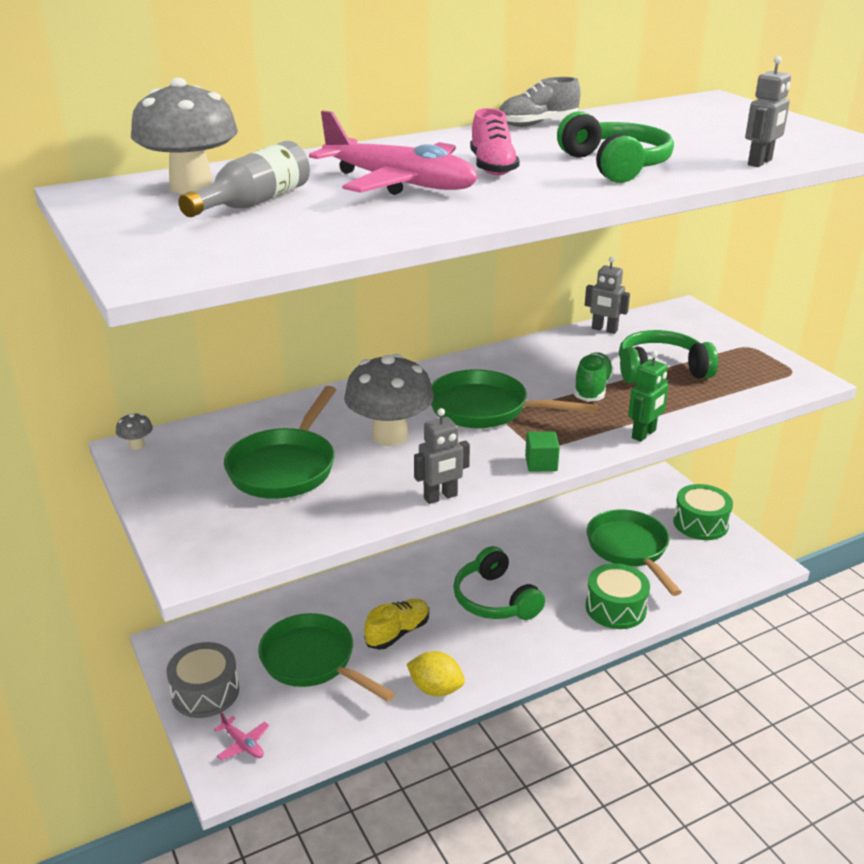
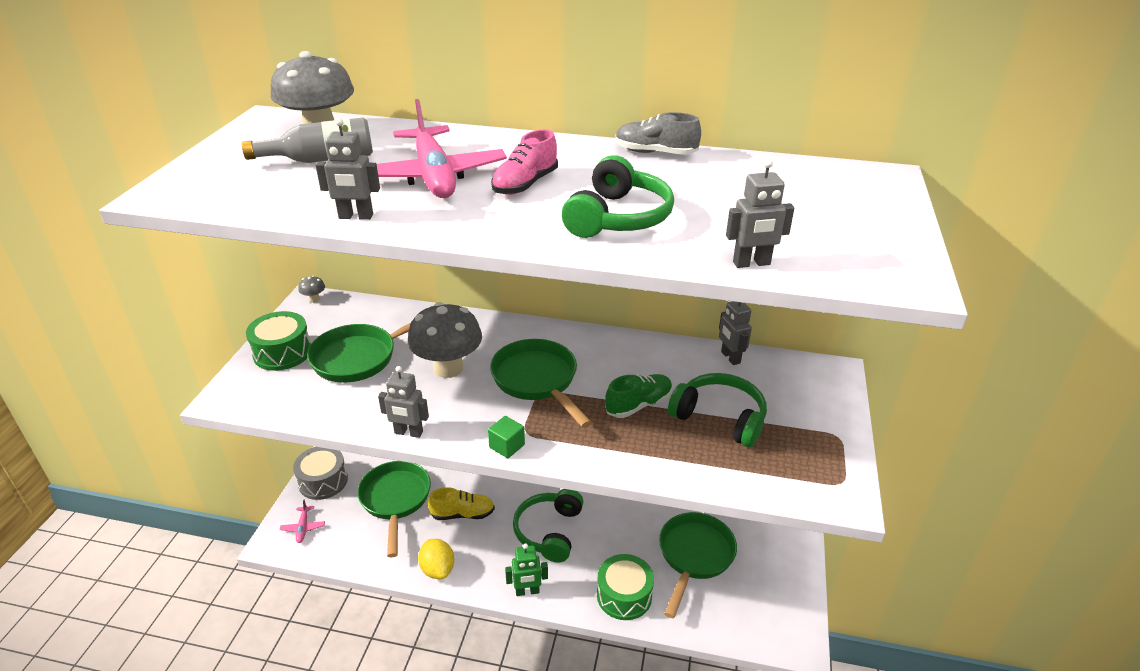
camera: 40 degrees right, 5 degrees up
green robot [628,351,669,442] -> green robot moved to [505,543,548,596]
green drum [673,484,733,540] -> green drum moved to [246,311,311,371]
none -> grey robot [316,118,380,220]

